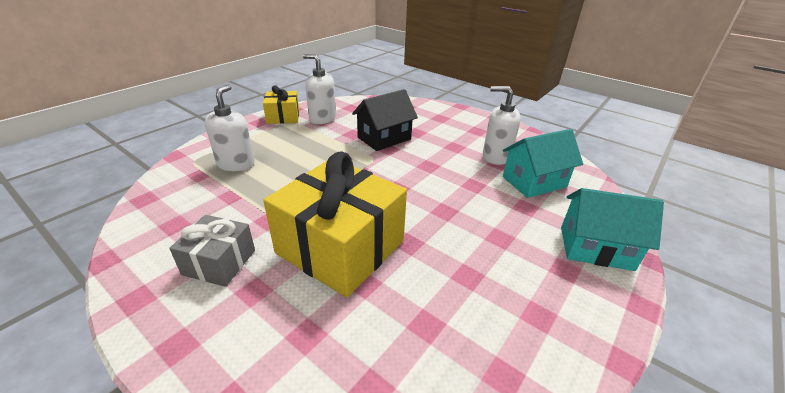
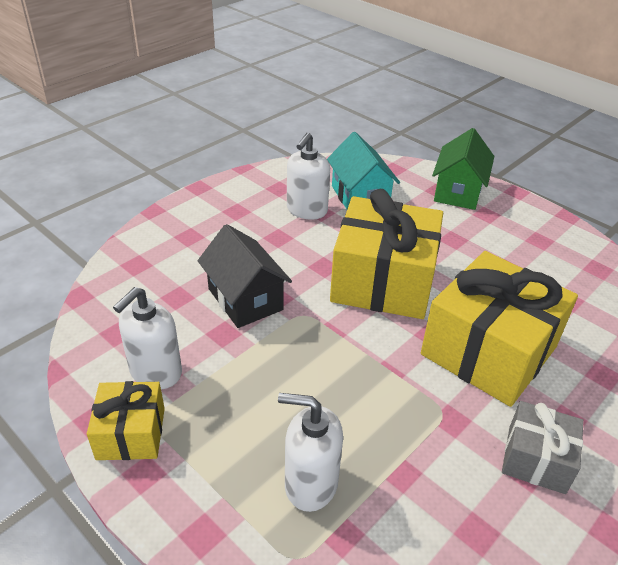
camera: 85 degrees left, 5 degrees up
turquoise house [561,188,664,271] -> green house [432,128,494,210]
none -> yellow gift [330,189,443,319]

